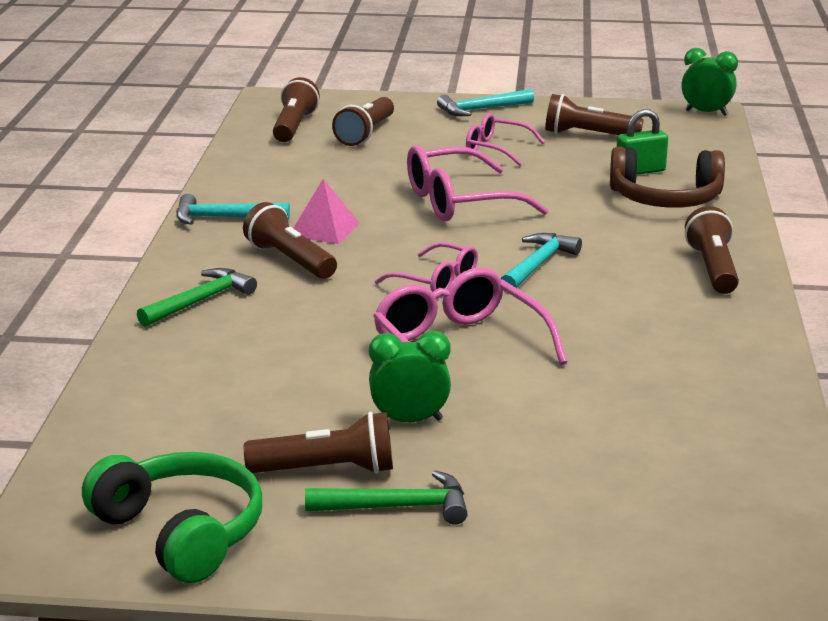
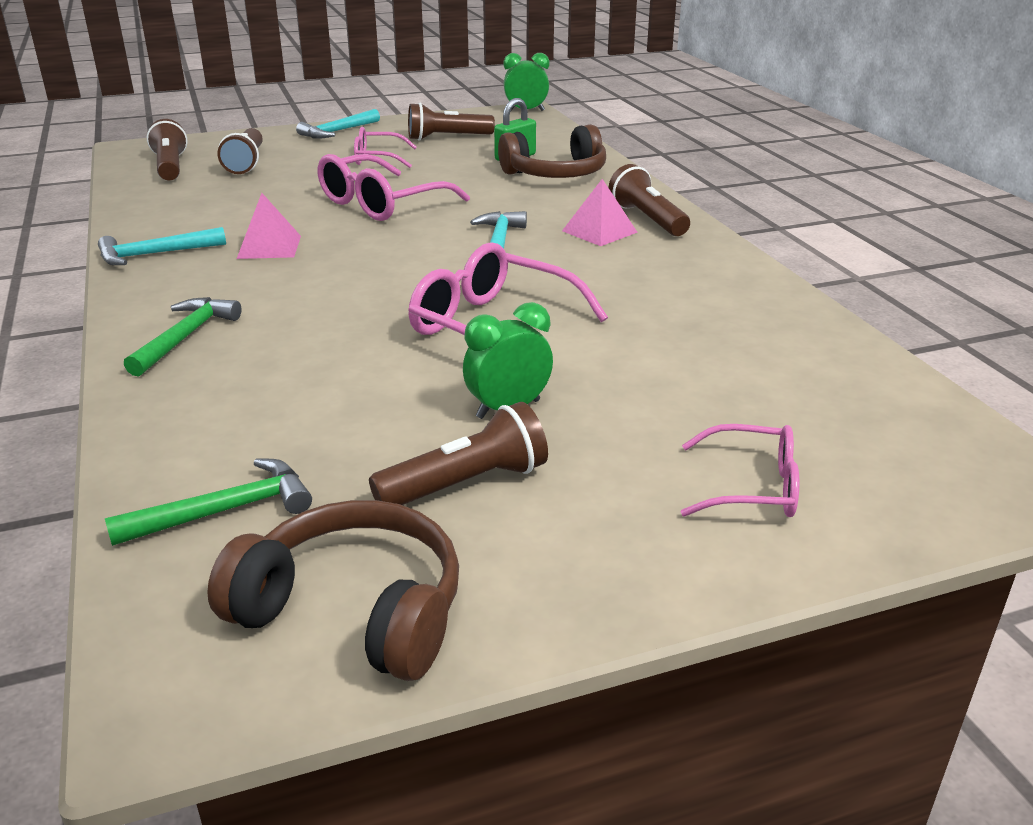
camera: 25 degrees left, 5 degrees up
green headphones [82,452,262,583] -> brown headphones [207,500,459,681]
brown flashlight [243,202,337,279] -> none
green hammer [305,470,468,525] -> green hammer moved to [105,459,312,546]
pink glasses [375,242,478,292] -> pink glasses moved to [681,424,799,517]
none -> pink pyramid [562,179,638,246]

